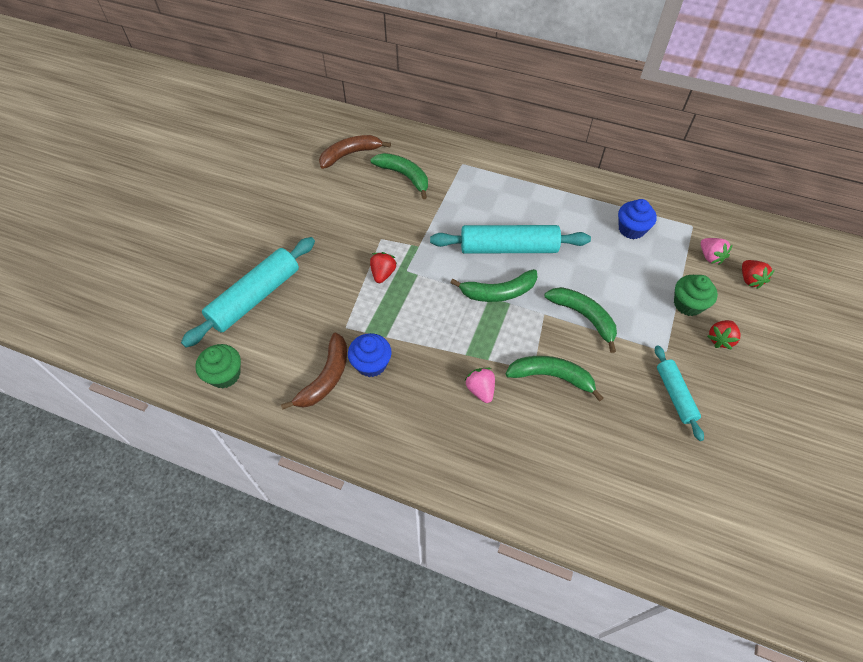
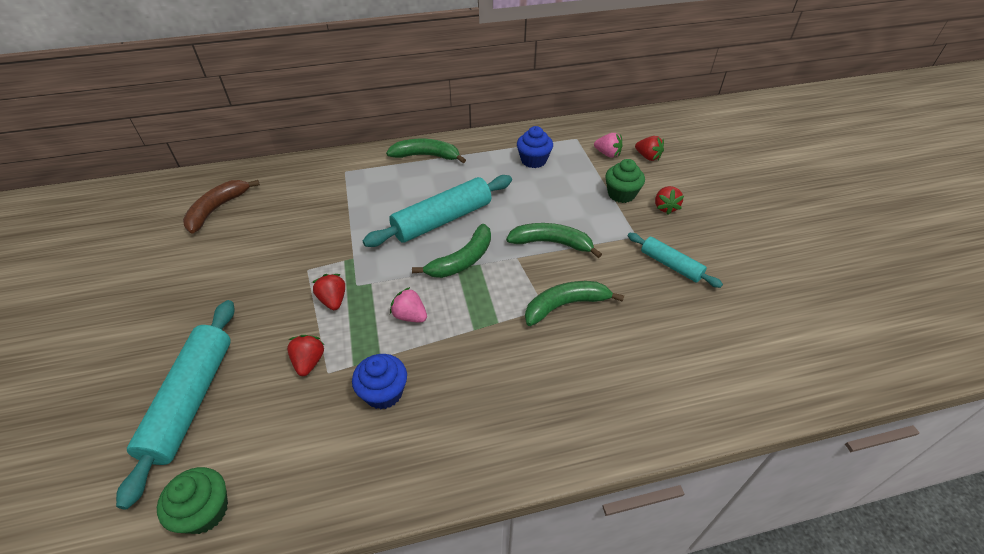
camera: 35 degrees left, 10 degrees down
brown banana [281,333,347,410] -> none
green banana [371,153,428,199] -> green banana moved to [386,139,466,163]
pink strawberry [464,368,495,403] -> pink strawberry moved to [390,287,427,322]
none -> red strawberry [287,335,325,376]

